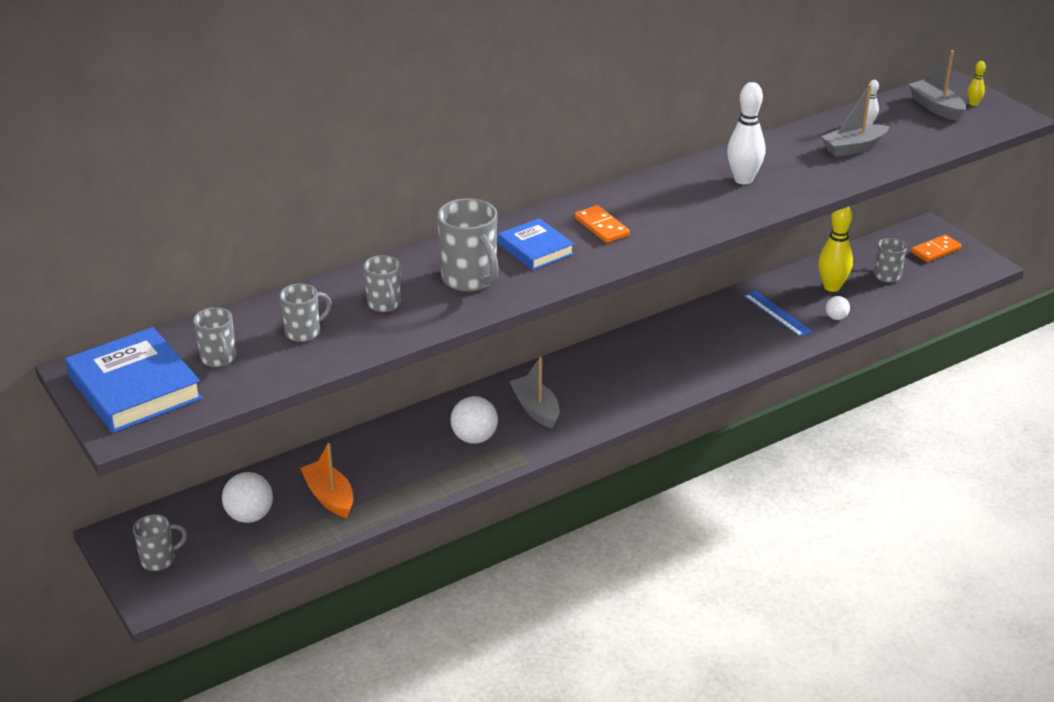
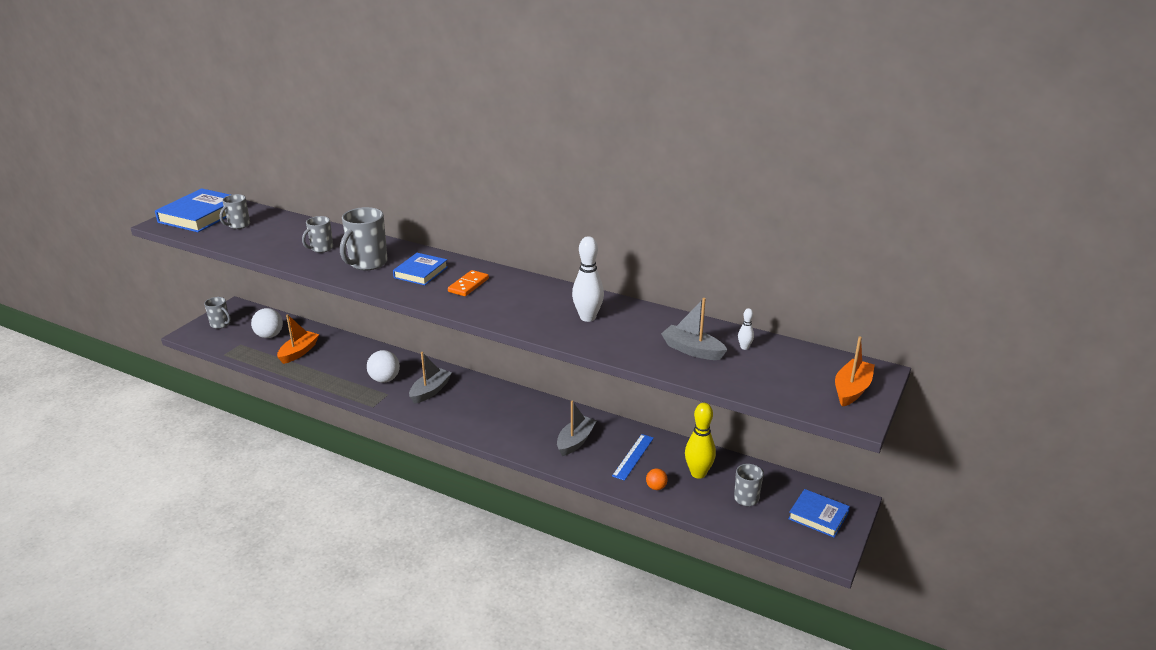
camera: 60 degrees right, 5 degrees down
grey mug [280,284,332,342] -> none
white ball [826,296,850,320] -> orange ball [646,468,668,490]
grey boat [908,50,966,121] -> grey boat moved to [557,401,597,456]
orange domino [911,235,962,262] -> blue book [788,489,850,538]
yellow bowling pin [968,61,986,106] -> orange boat [835,337,875,407]

